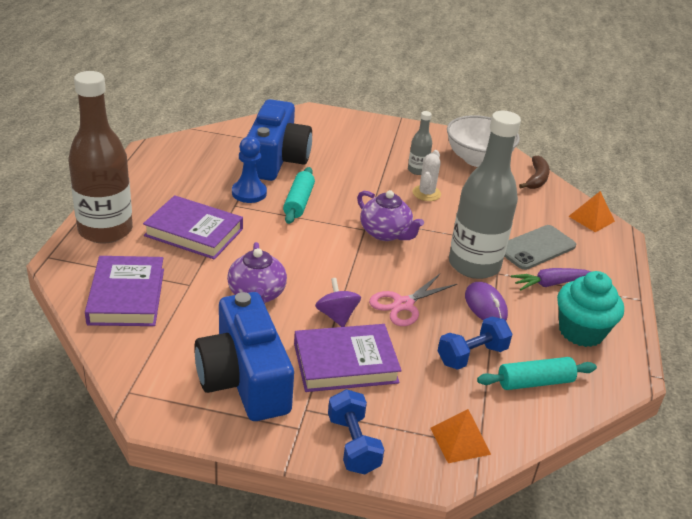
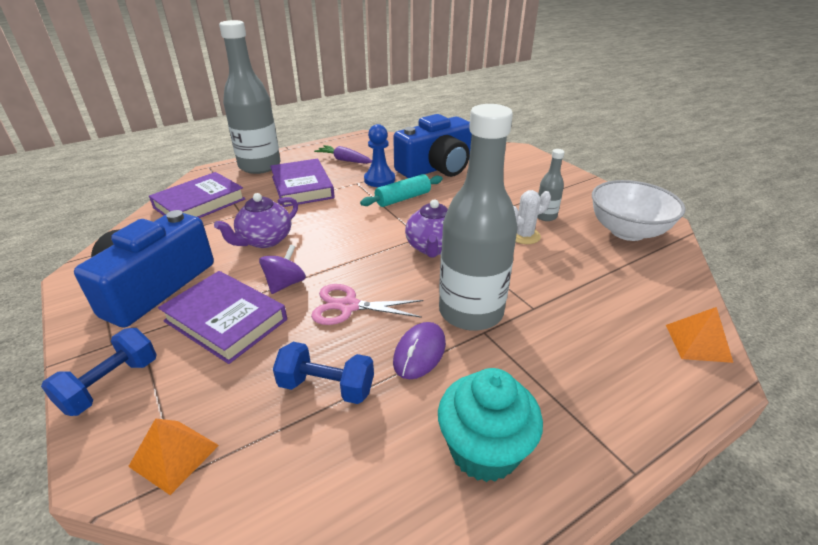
camera: 50 degrees right, 0 degrees up
brown bottle [68,71,133,244] -> grey bottle [219,20,280,174]
turquoise rolling pin [477,357,597,390] -> none
grey phone [504,225,576,270] -> none
purple carrot [511,268,591,290] -> purple carrot moved to [314,145,372,164]
brown banana [519,156,550,189] -> none

